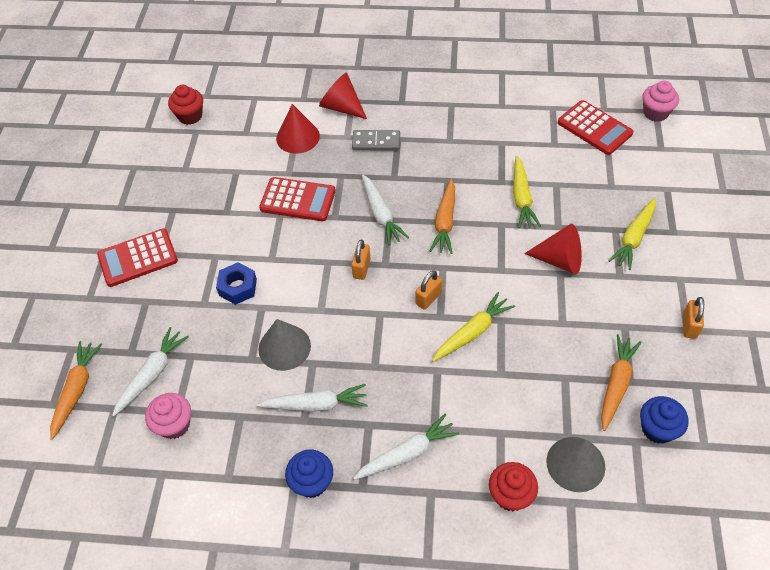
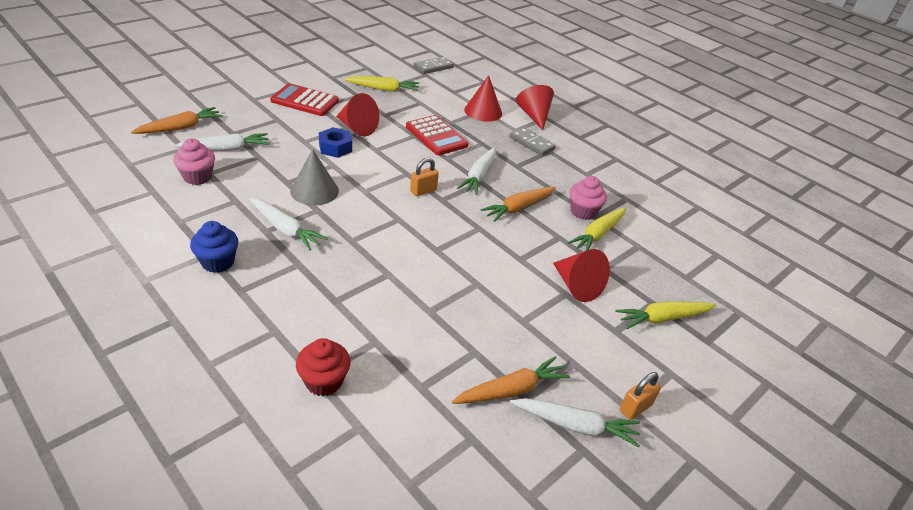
camera: 35 degrees right, 15 degrees down
red cupcake [168,85,203,125] -> grey domino [413,57,454,74]
white carrot [353,414,459,480] -> white carrot moved to [510,398,640,447]
orange padlock [416,270,442,310] -> none
yellow carrot [432,292,515,362] -> yellow carrot moved to [344,76,420,92]
grey cone [547,437,605,492] -> none
red calculator [558,100,633,155] -> none
blue cupcake [640,396,689,444] -> none
pink cupcake [642,81,679,122] -> pink cupcake moved to [569,176,607,220]
none -> red cone [336,93,379,136]

